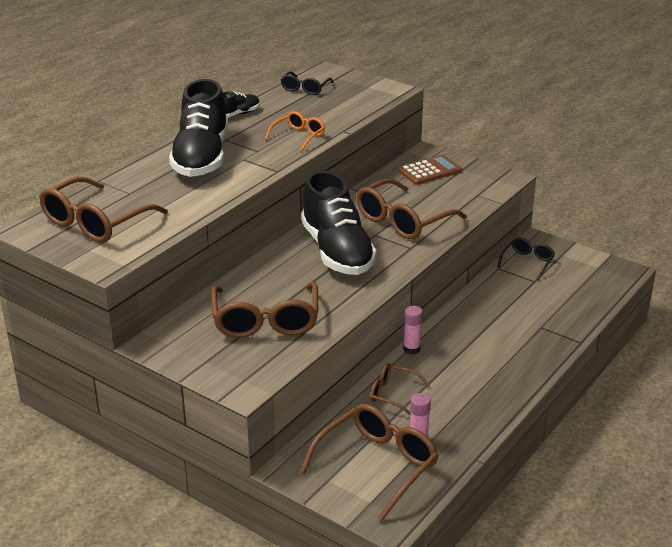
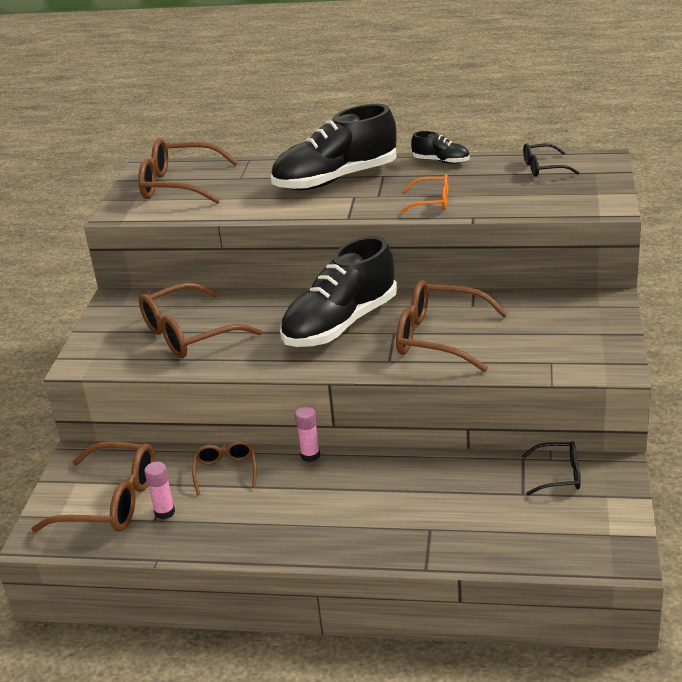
camera: 65 degrees right, 0 degrees up
brown calculator [398,155,462,185] -> none

